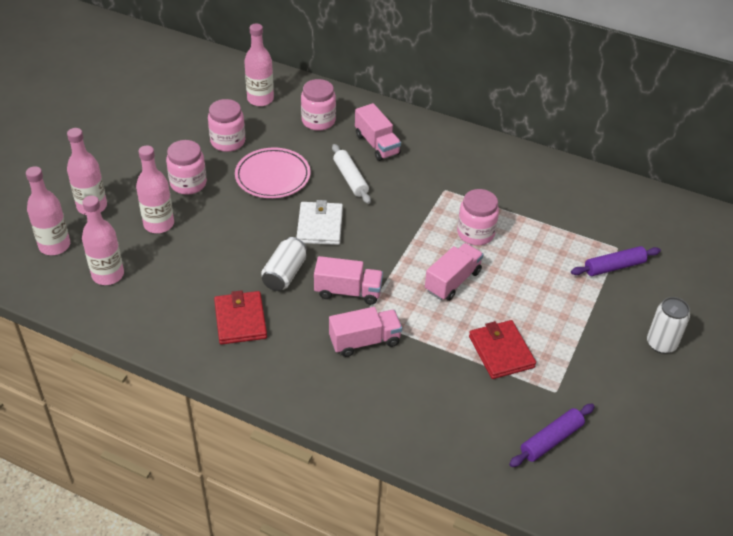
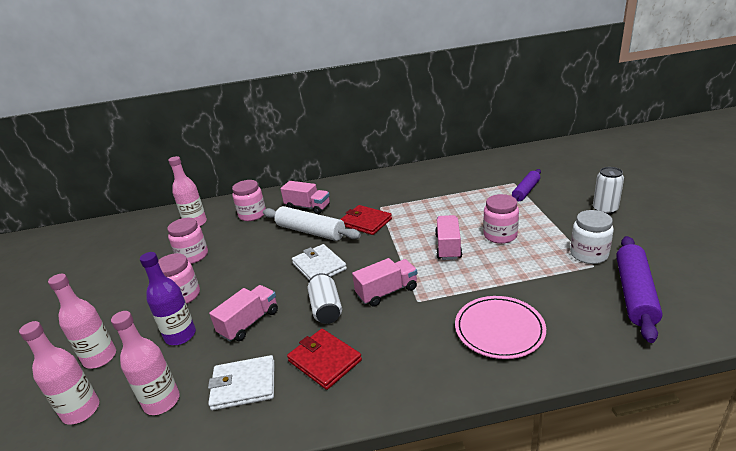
camera: 30 degrees left, 15 degrees down
pink bottle [136,146,174,233] -> purple bottle [140,252,196,345]
pink plate [235,148,311,198] -> pink plate moved to [455,296,546,359]
pink truck [329,307,402,357] -> pink truck moved to [209,285,278,342]
white rolling pin [332,144,371,204] -> white rolling pin [263,206,361,241], size x1.55
pink jar [457,189,499,245] -> pink jar moved to [483,194,519,244]
red wallet [469,320,536,379] -> red wallet moved to [340,205,392,235]
purple rolling pin [509,404,595,467] -> purple rolling pin [616,236,663,343], size x1.55
none -> white wallet [208,355,275,411]
none -> white jar [570,210,614,264]

